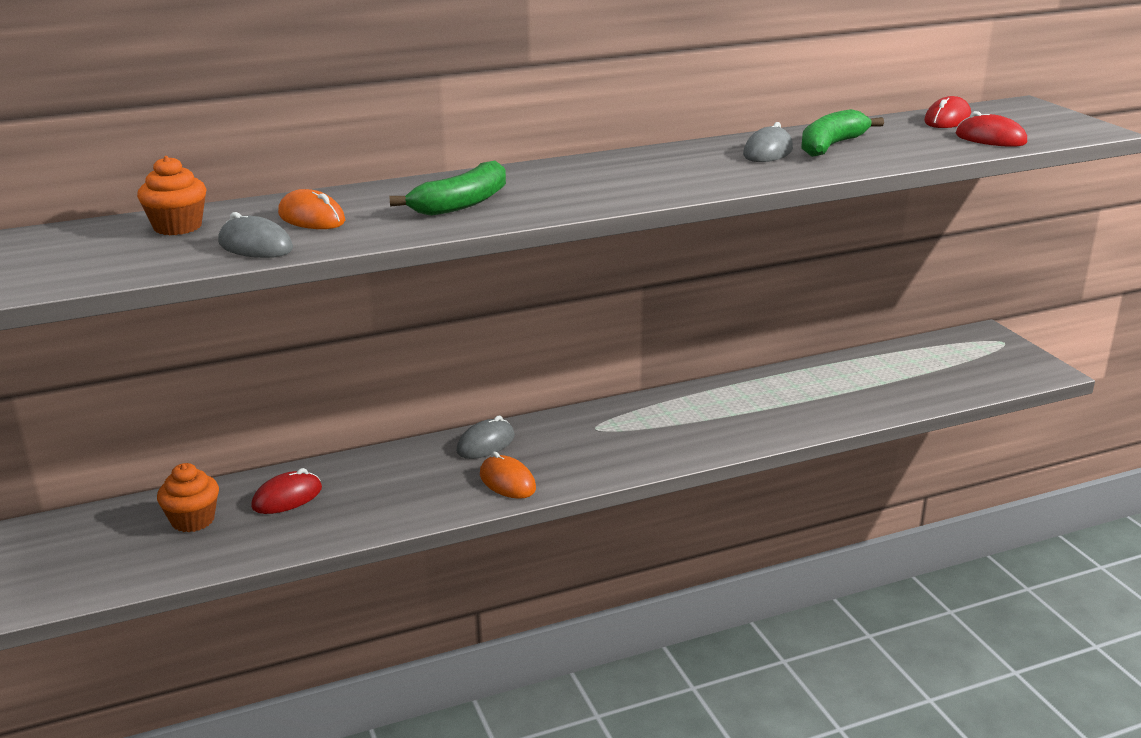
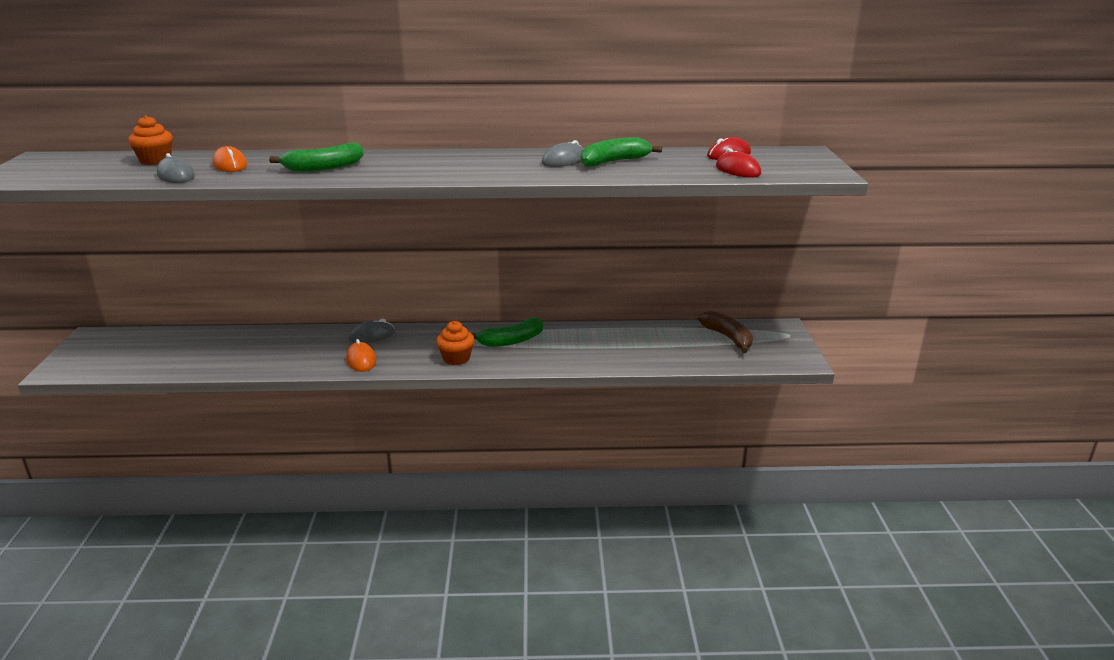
camera: 20 degrees right, 0 degrees up
orange cupcake [157,463,219,532] -> orange cupcake moved to [436,321,474,365]
red mouse [251,468,322,514] -> none
none -> green banana [472,318,544,347]
none -> brown banana [698,311,753,353]

